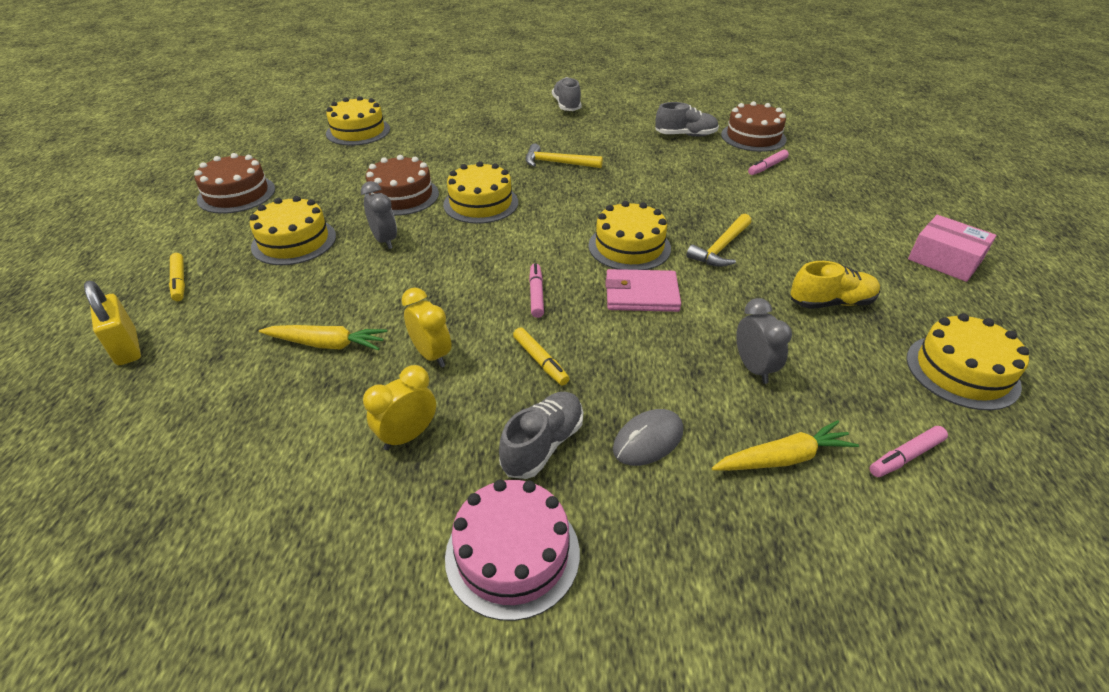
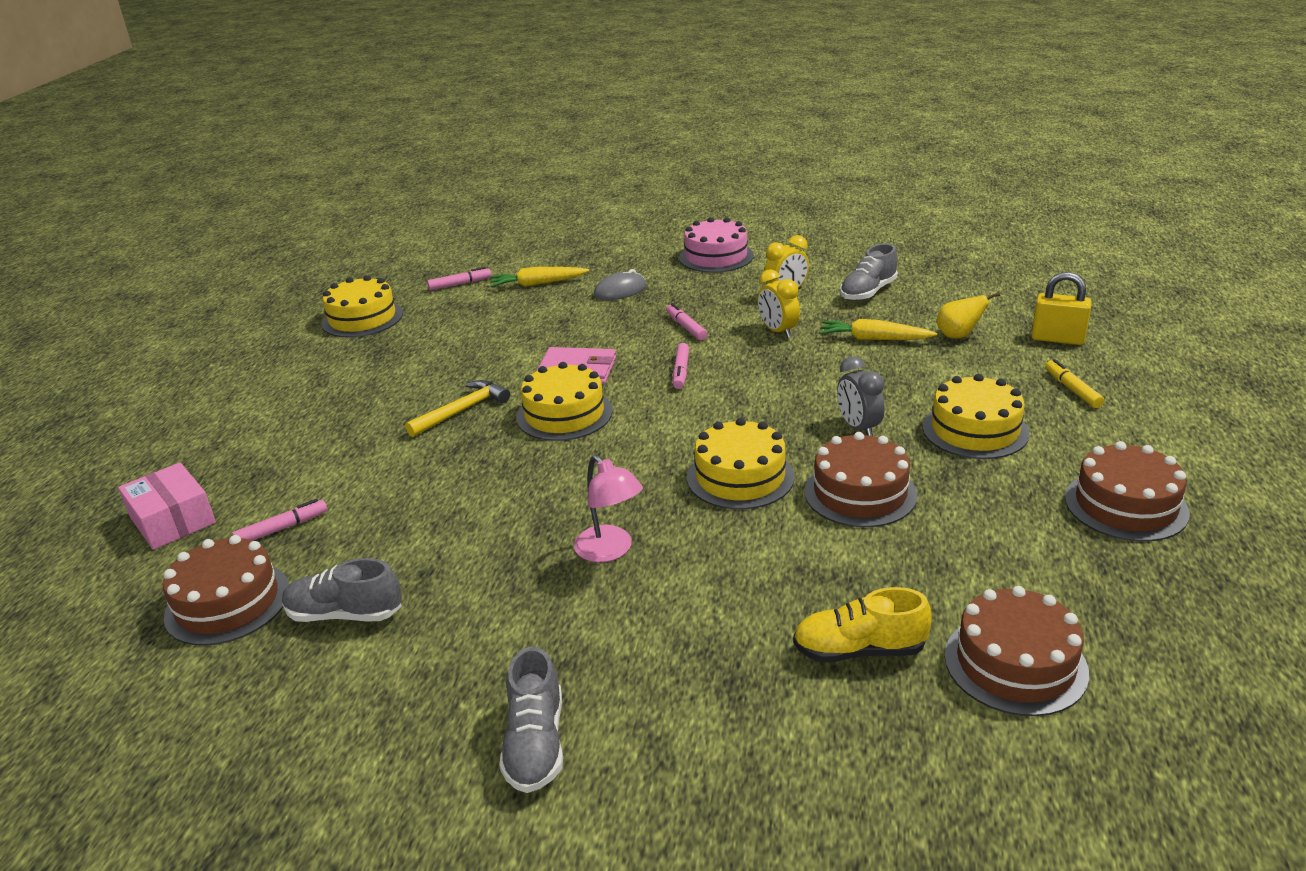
camera: 170 degrees left, 10 degrees down
yellow padlock [84,281,141,365] -> yellow padlock turned 45 degrees counterclockwise [1031,272,1092,345]
yellow cake [326,96,390,146] -> brown cake [945,586,1089,716]
grey shoe [499,392,583,479] -> grey shoe moved to [840,243,898,301]
yellow marker [513,327,569,385] -> pink marker [666,303,707,340]
yellow hammer [526,143,603,168] -> pink lamp [574,455,643,562]
grey clock [736,298,792,384] -> none
yellow shoe [791,261,880,309] -> yellow shoe moved to [793,587,932,662]
pink box [908,215,996,282] -> pink box moved to [118,462,216,550]
none -> yellow pear [937,292,1000,338]

